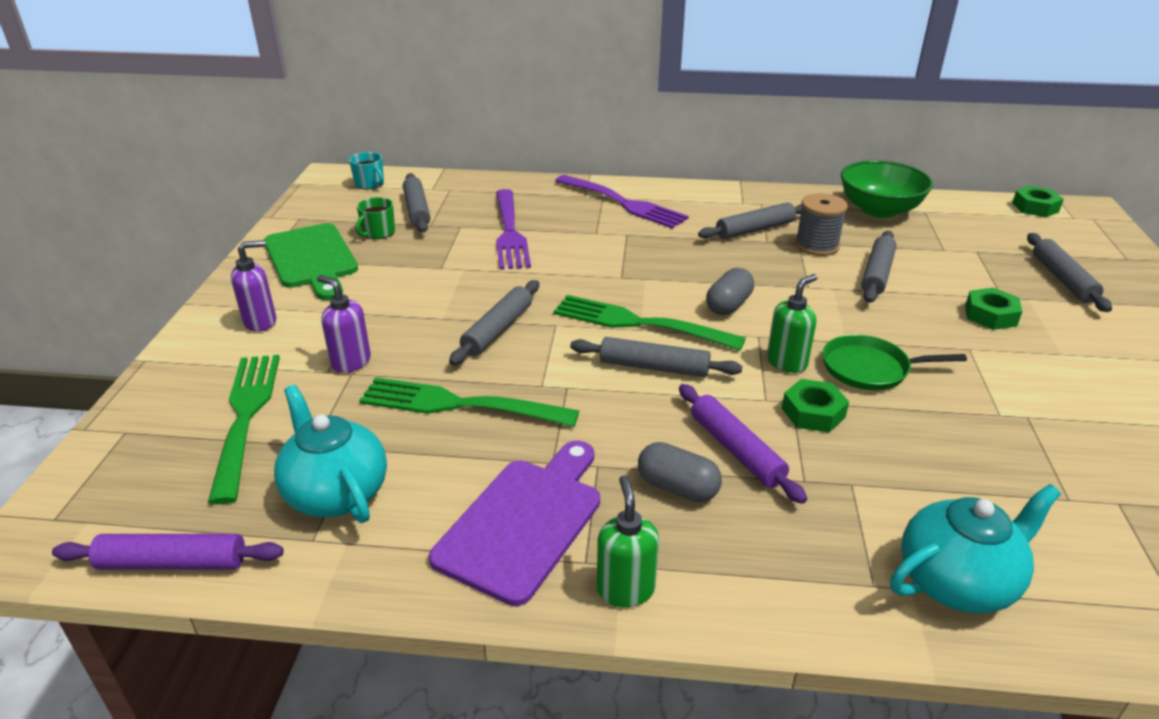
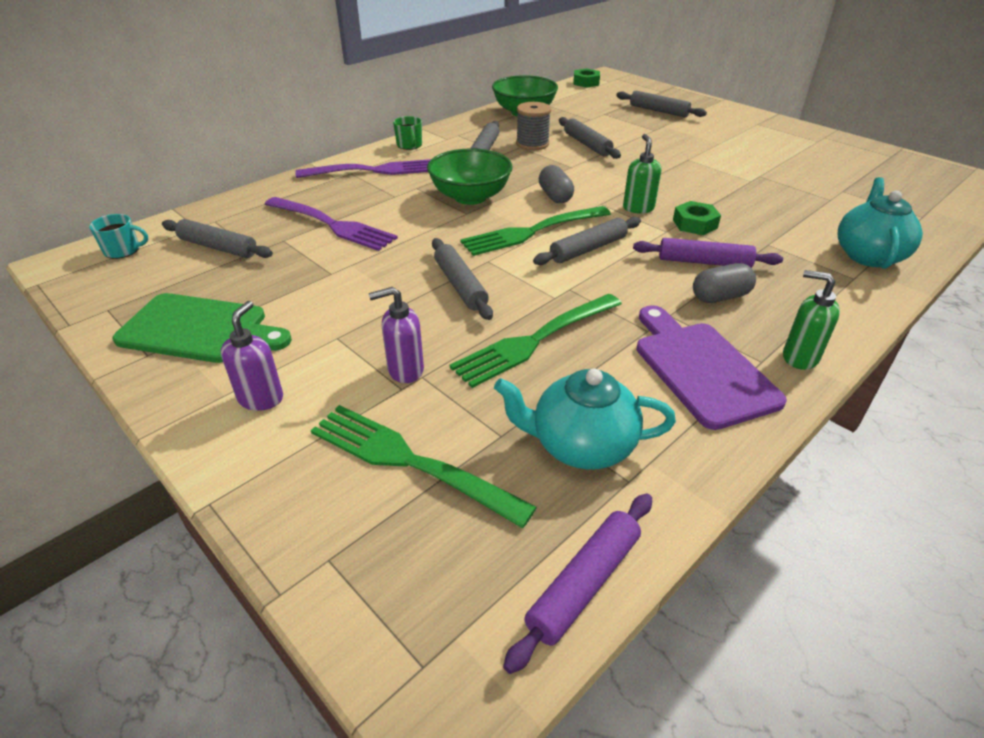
camera: 50 degrees left, 5 degrees up
green mug [355,197,395,239] -> green mug moved to [393,116,422,150]
green pan [823,334,967,391] -> none
green nut [965,288,1023,330] -> none
none -> green bowl [427,148,513,205]

